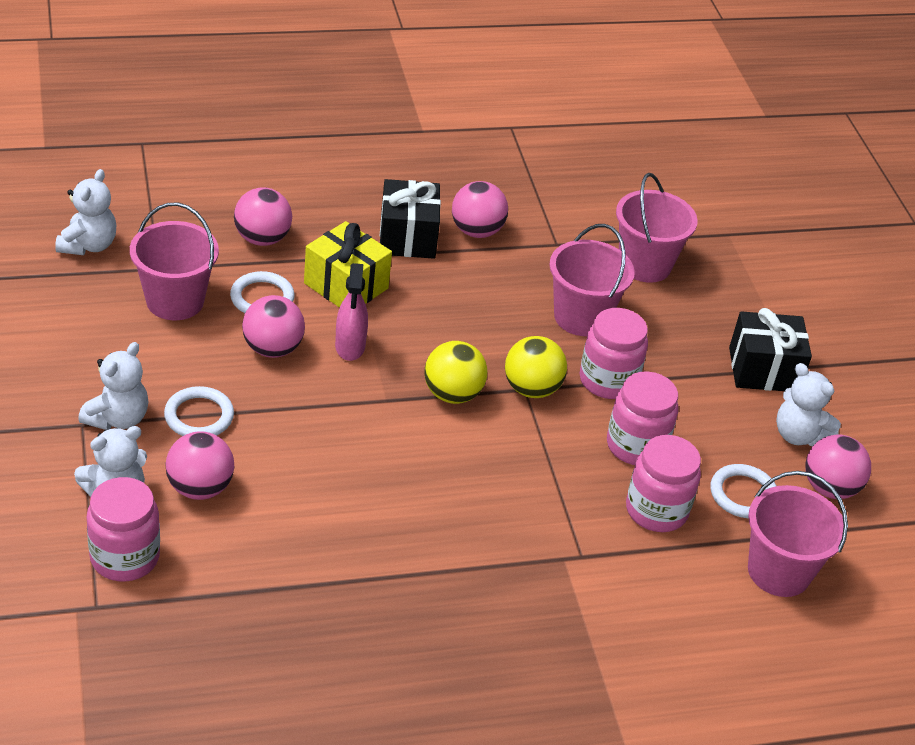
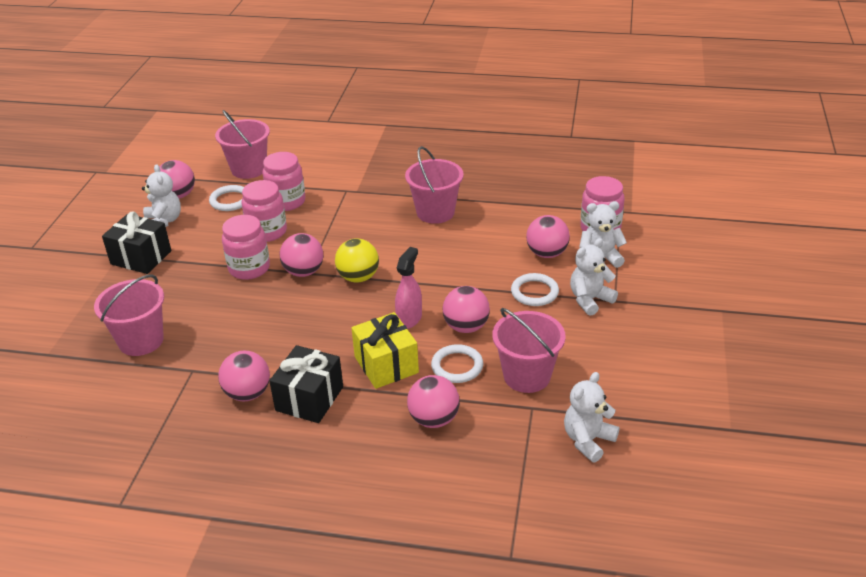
camera: 150 degrees left, 5 degrees down
yellow ball [505,336,567,398] -> pink ball [279,233,324,277]
pink bucket [549,224,635,336] -> pink bucket moved to [405,146,464,224]

